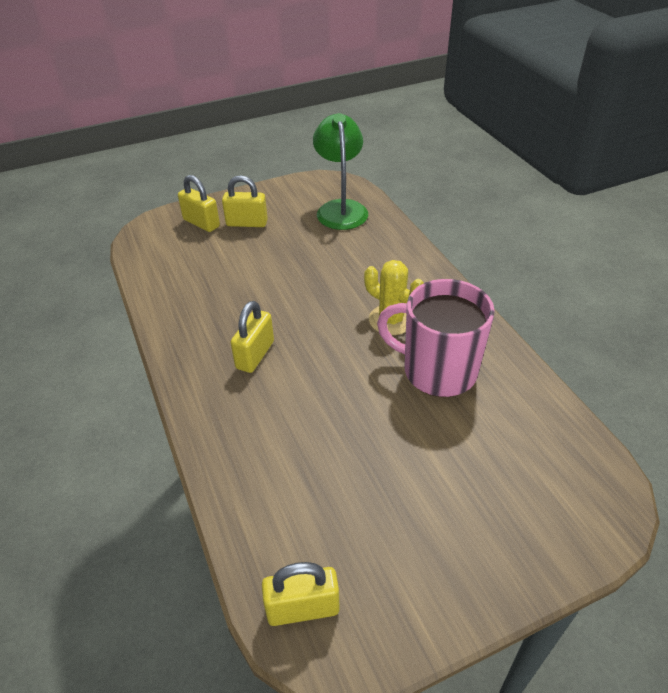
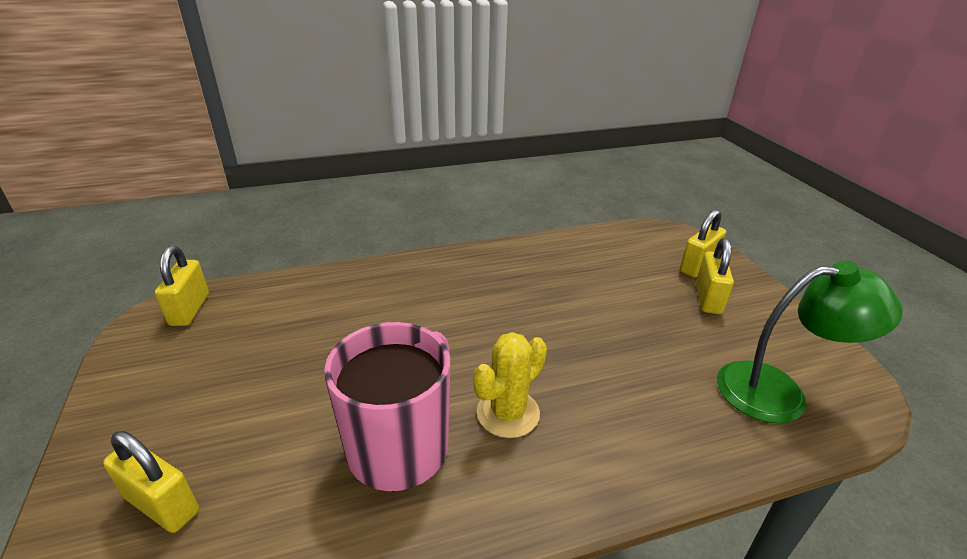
camera: 95 degrees right, 10 degrees down
yellow padlock [230,301,274,373] -> yellow padlock moved to [103,431,199,533]

